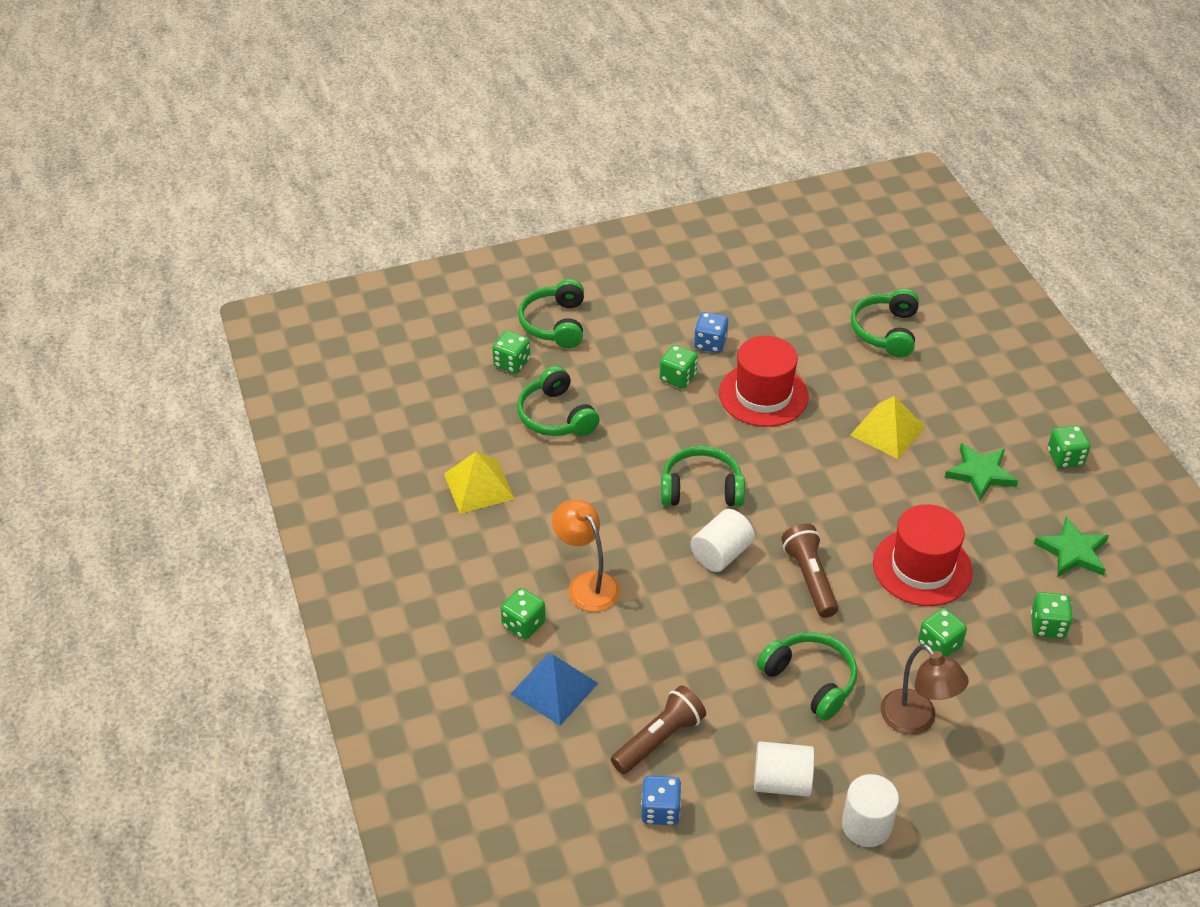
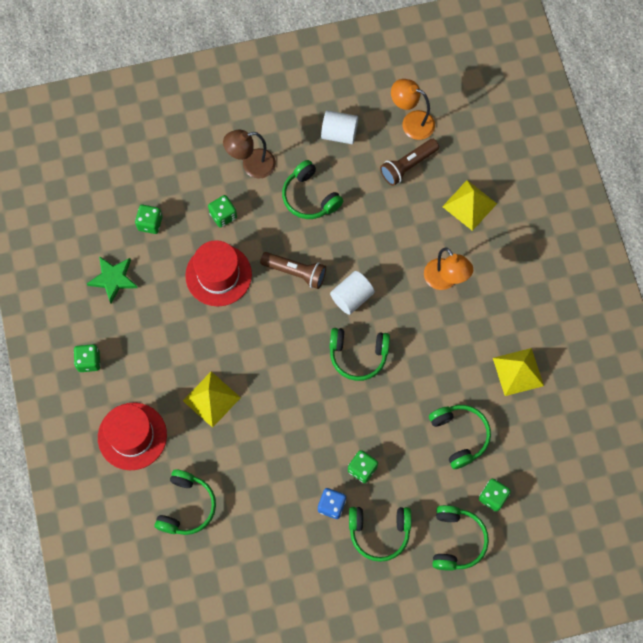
camera: 175 degrees left, 25 degrees up
green dice [501,588,546,640] -> none
blue pyramid [510,653,598,726] -> yellow pyramid [442,180,497,231]
blue dice [641,775,682,825] -> orange lamp [391,79,435,140]
red hat [719,336,809,427] -> red hat moved to [98,402,167,470]
brown flashlight [781,524,838,618] -> brown flashlight turned 60 degrees counterclockwise [260,252,326,289]
white cylinder [842,774,899,847] -> none
brown lamp [880,644,969,734] -> brown lamp turned 75 degrees counterclockwise [223,130,276,179]
green star [945,443,1018,501] -> none
none -> green headphones [349,507,411,562]

